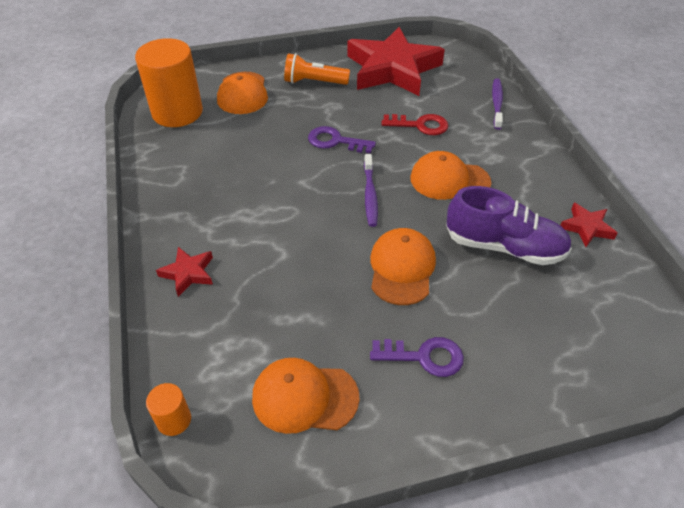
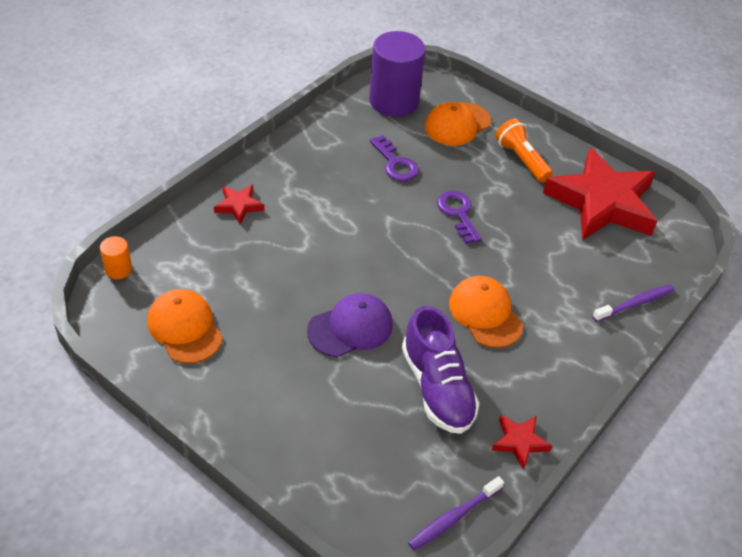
camera: 50 degrees right, 0 degrees up
orange cylinder [135,38,203,127] -> purple cylinder [369,31,426,117]
purple toothbrush [364,154,378,227] -> purple toothbrush moved to [408,476,504,550]
orange cap [370,228,436,305] -> purple cap [307,293,393,357]
purple key [370,337,464,377] -> purple key moved to [370,135,419,181]
red key [382,114,448,135] -> none

